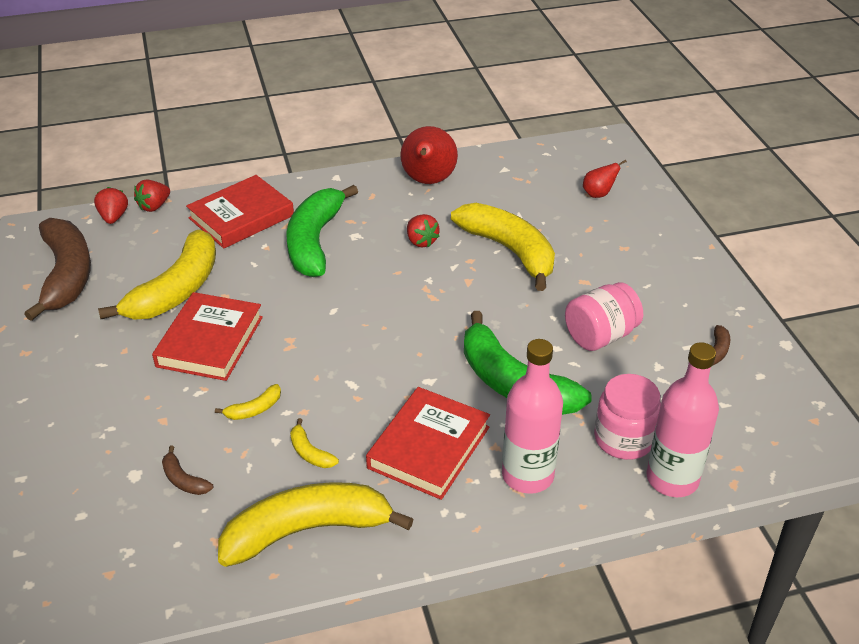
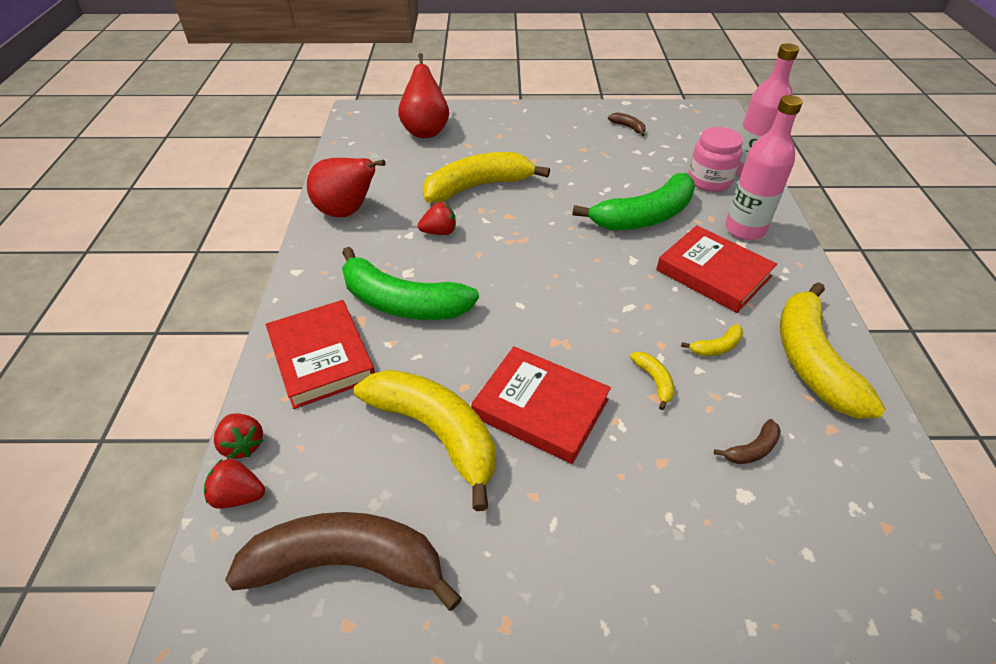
camera: 75 degrees left, 5 degrees up
pink jar [565,282,643,351] -> none
red pear [583,160,627,198] -> red pear [398,53,449,138], size x1.98

